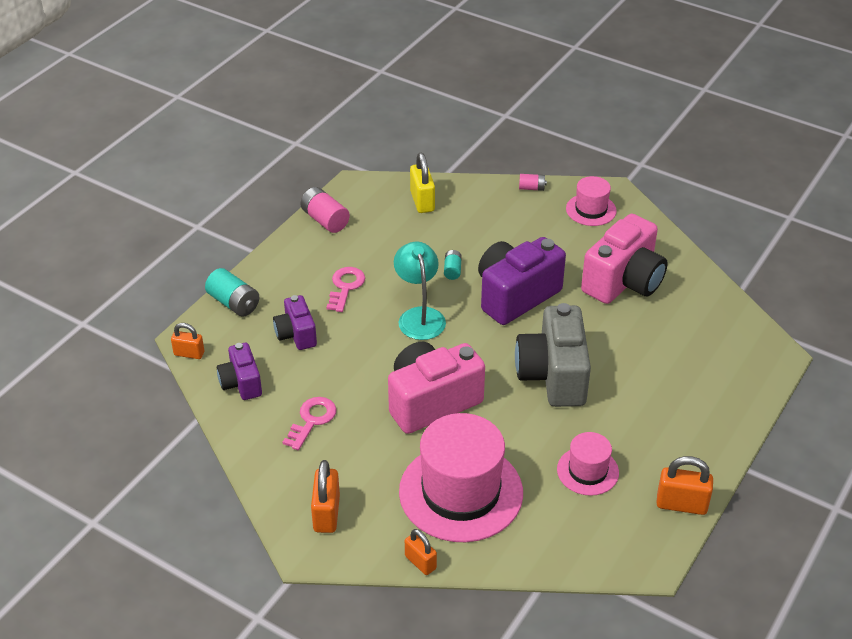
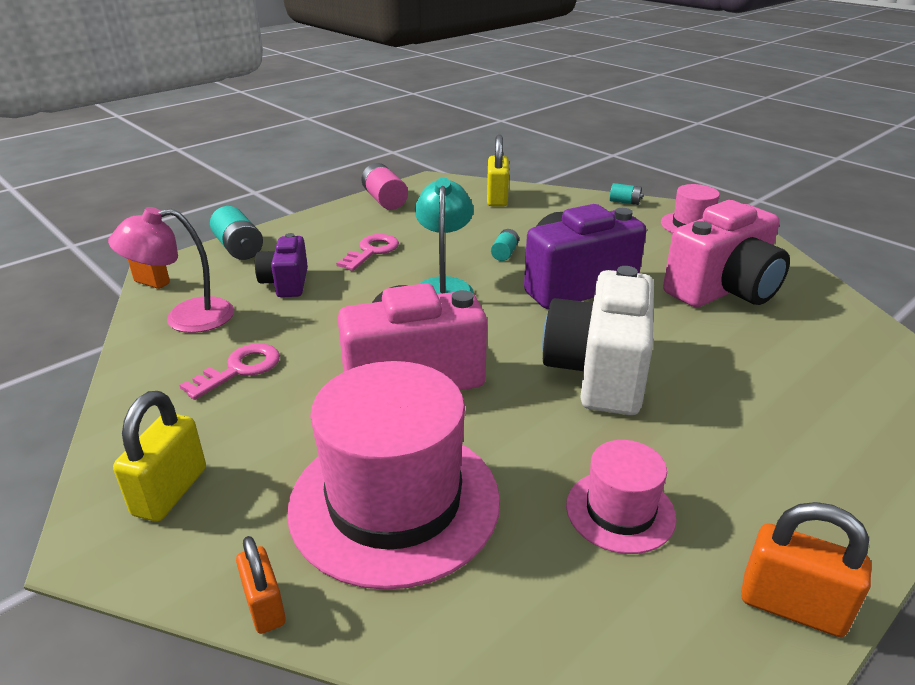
camera: 15 degrees right, 10 degrees down
purple camera [217,343,262,400] -> pink lamp [108,207,234,333]
orange padlock [311,460,340,533] -> yellow padlock [113,391,206,521]
grey camera [515,303,591,407] -> white camera [542,266,654,415]
pink battery [519,174,547,191] -> turquoise battery [610,183,643,205]

